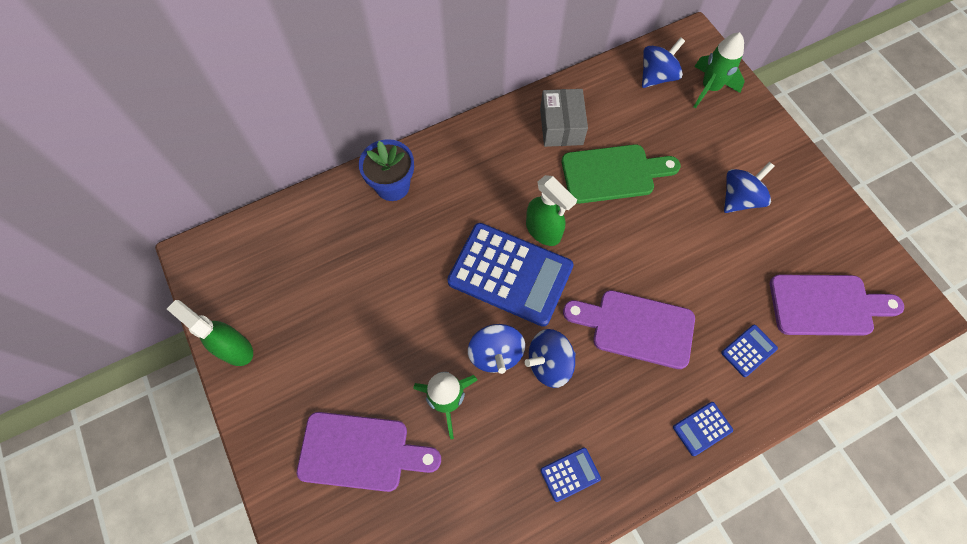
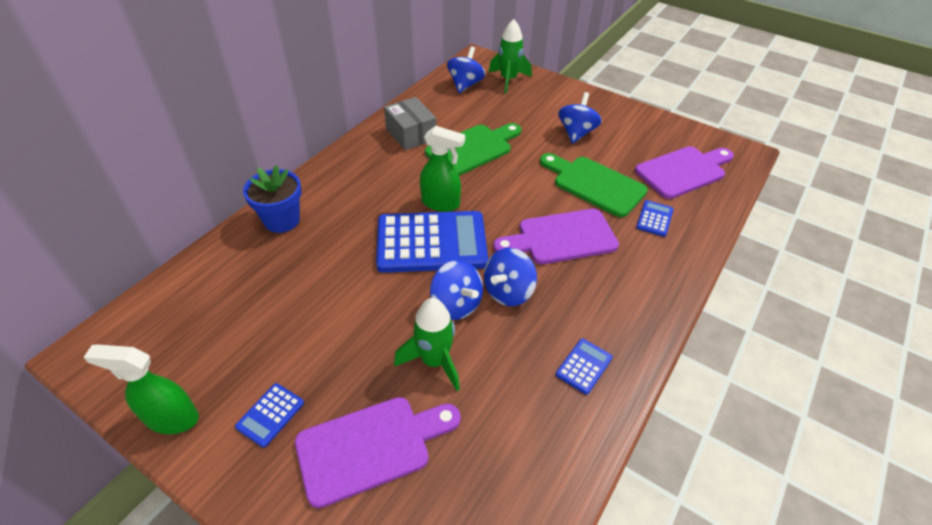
camera: 30 degrees left, 20 degrees down
blue calculator [673,402,733,456] -> blue calculator moved to [235,383,304,448]
none -> green cutting board [540,153,648,217]

